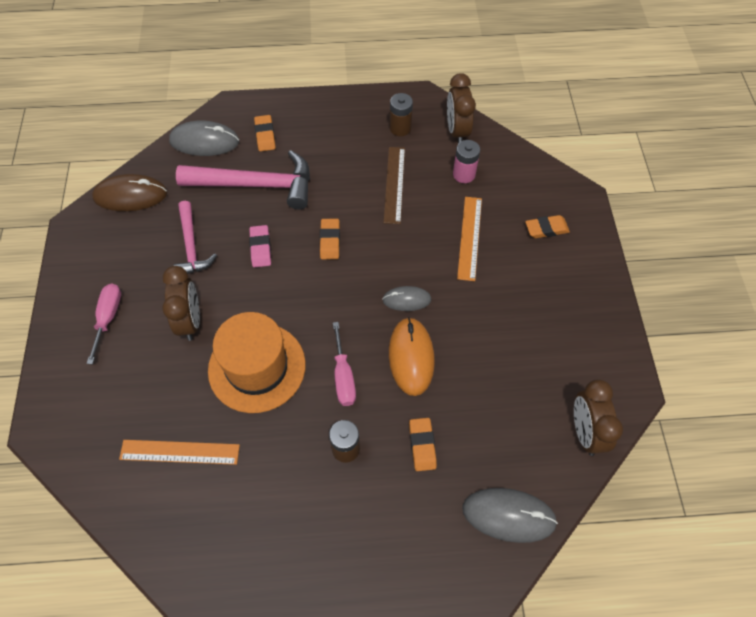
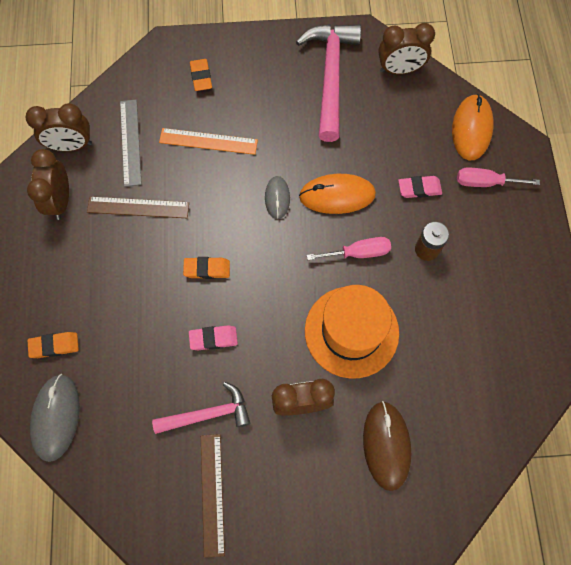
camera: 90 degrees left, 10 degrees up
pink screwdriver [86,283,121,364] -> pink screwdriver moved to [457,168,540,187]
brown mouse [92,174,167,211] -> brown mouse moved to [363,401,411,491]
orange ruler [119,440,240,465] -> none
pink hammer [176,150,310,209] -> pink hammer moved to [296,24,361,142]
brown battery [390,93,413,136] -> brown clock [27,149,69,220]
orange eraser [409,418,437,471] -> pink eraser [398,176,442,198]
pink battery [453,140,480,183] -> grey ruler [120,100,142,187]
grey mouse [462,488,558,543] -> orange mouse [452,94,494,160]
none -> brown ruler [201,434,225,558]

